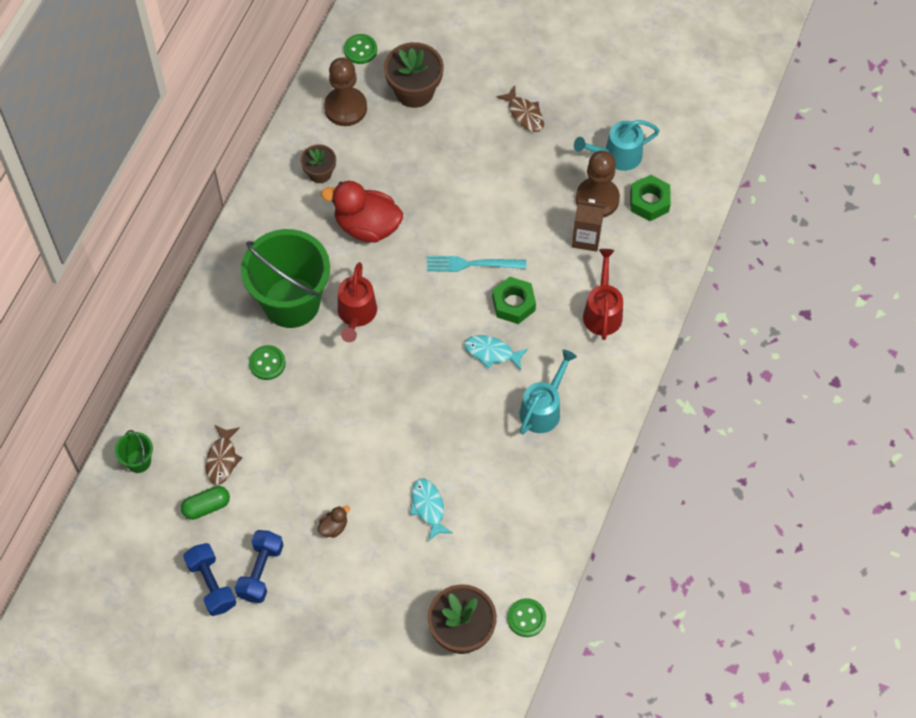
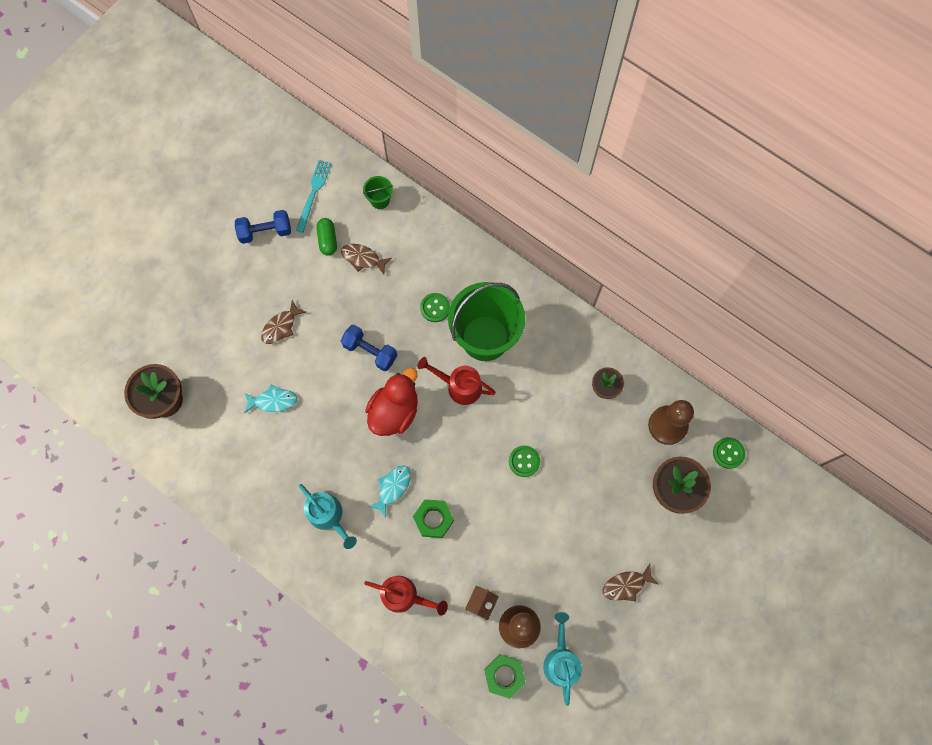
camera: 105 degrees right, 10 degrees up
blue dumbbell [235,530,284,603] -> blue dumbbell moved to [341,325,397,371]
brown duck [318,506,350,538] -> brown fish [261,300,306,344]
red duck [321,181,403,243] -> red duck moved to [365,368,418,436]
turquoise fork [427,256,526,272] -> turquoise fork moved to [296,160,332,233]
green button [507,598,546,637] -> green button moved to [509,445,540,477]

